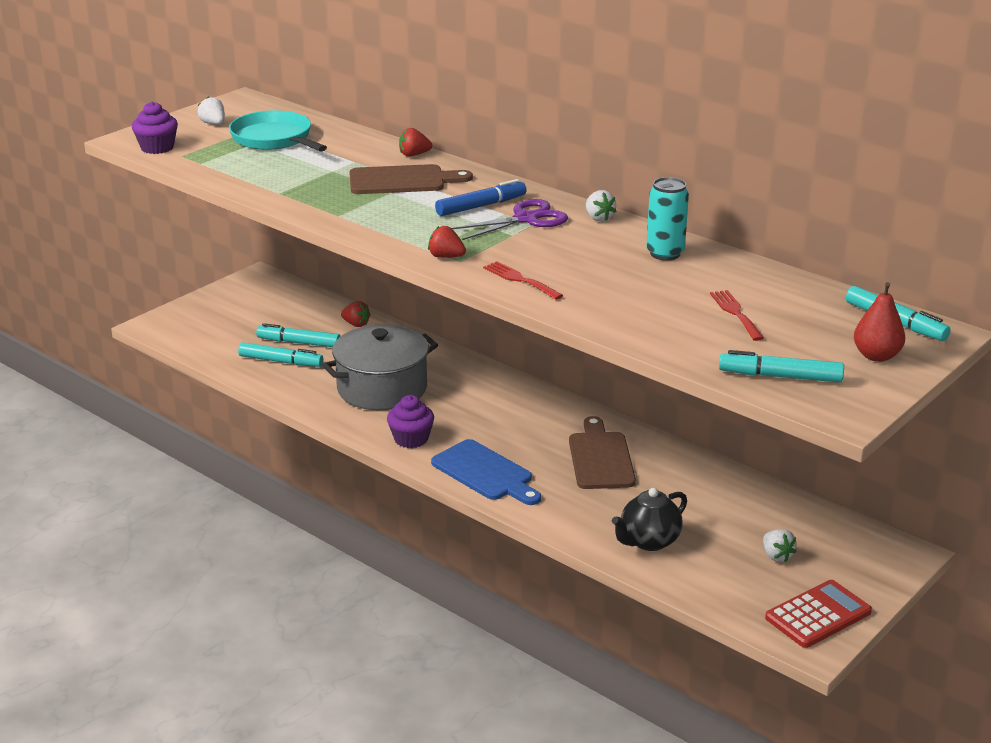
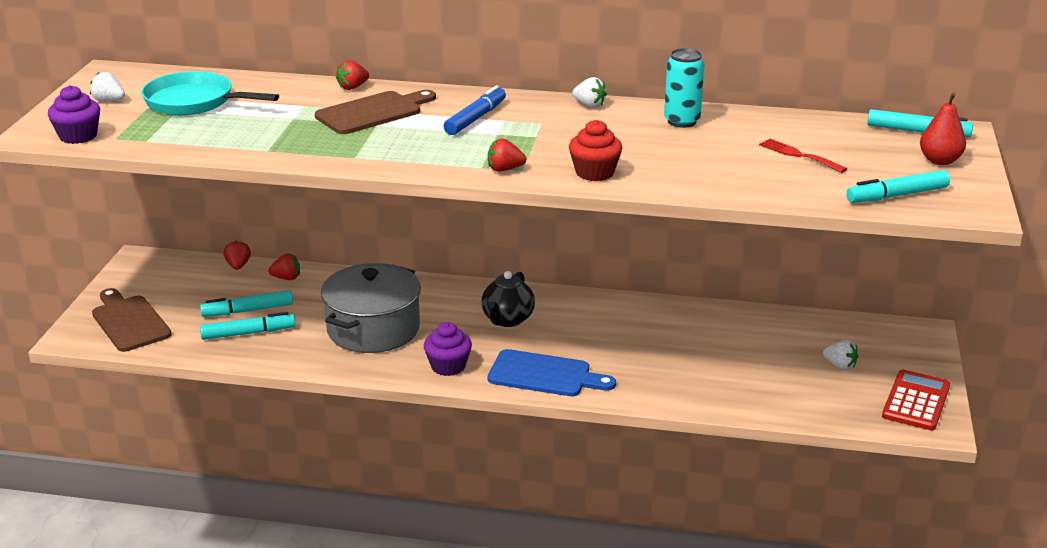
camera: 30 degrees left, 0 degrees up
purple scissors [452,199,568,240] -> none
red fork [483,261,563,300] -> red cupcake [569,120,622,181]
brown cutting board [569,416,636,489] -> brown cutting board moved to [92,288,172,352]
black teapot [612,488,687,551] -> black teapot moved to [481,271,535,327]
none -> red strawberry [224,240,251,270]

